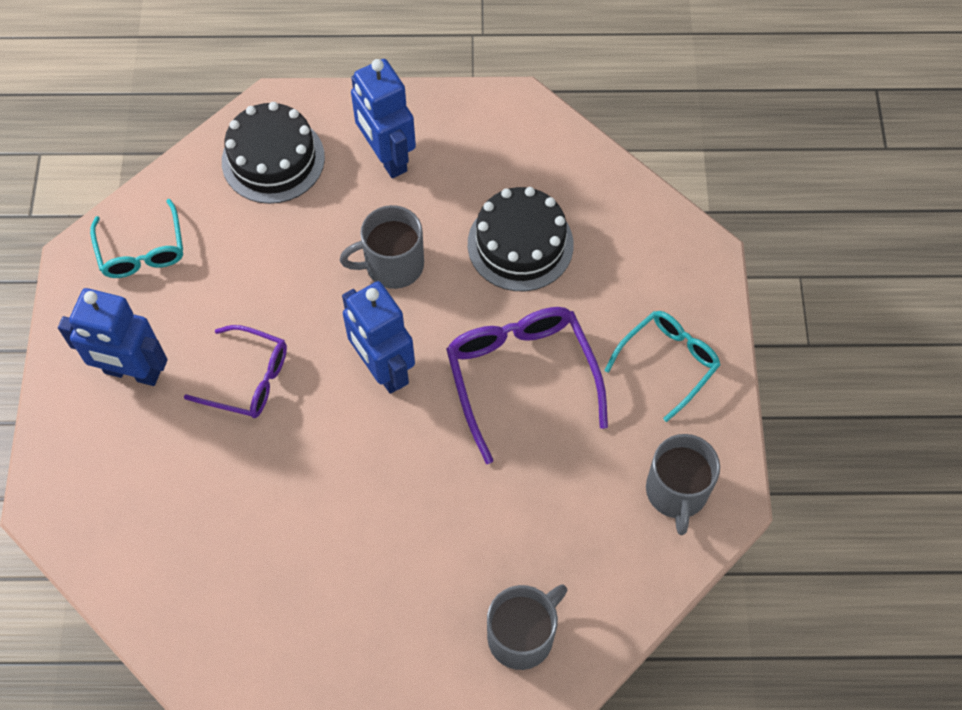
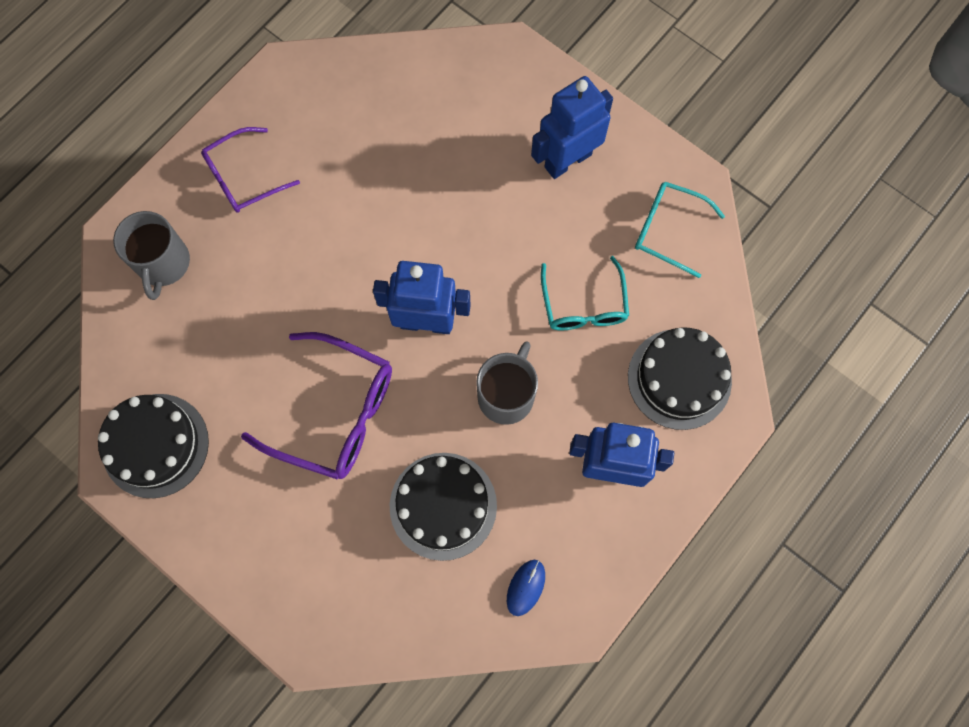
camera: 130 degrees right, 10 degrees up
purple glasses [184,325,287,418] -> purple glasses moved to [201,127,300,213]
turquoise glasses [605,311,721,422] -> turquoise glasses moved to [541,256,629,330]
grey mug [646,434,720,535] -> black cake [98,394,209,498]
none -> blue mouse [507,560,545,616]

